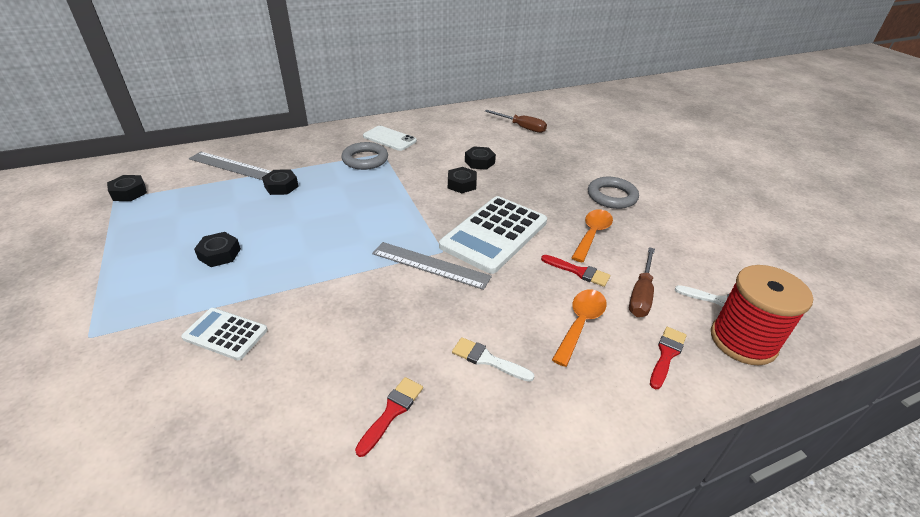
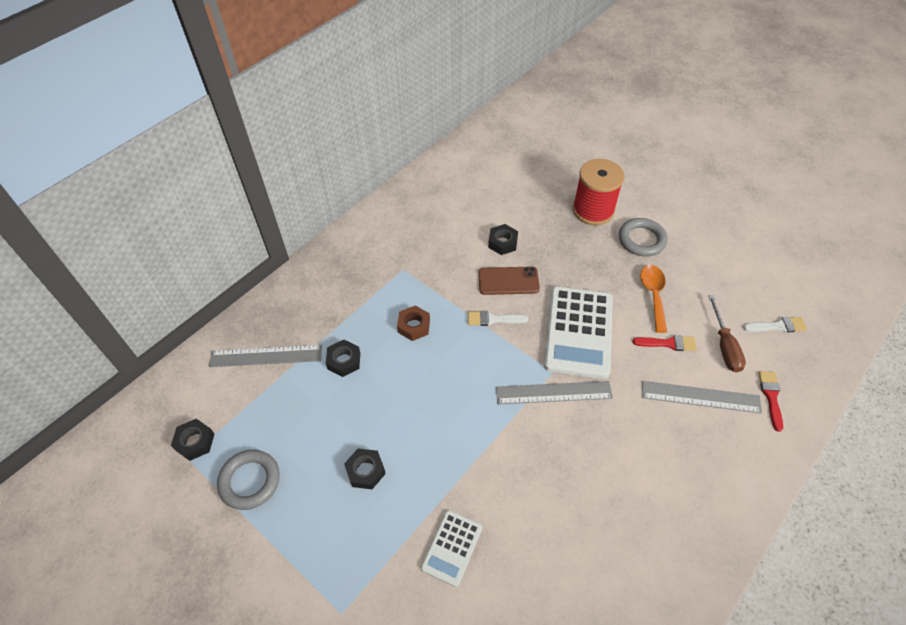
camera: 25 degrees left, 15 degrees up
white calculator [181,308,268,360] -> white calculator turned 60 degrees counterclockwise [421,510,482,587]
grey ring [341,142,388,170] -> grey ring moved to [217,450,280,510]
red brush [355,377,423,457] -> none
white phone [363,126,417,151] -> none
black nut [448,167,477,193] -> brown phone [478,267,540,295]
white brush [452,337,534,382] -> white brush moved to [468,311,528,326]
brown screwdriver [485,110,547,133] -> none
orange spoon [552,289,607,367] -> grey ruler [642,381,762,413]
red spool [711,265,813,365] -> red spool moved to [573,159,624,225]
none -> brown nut [397,305,430,341]

